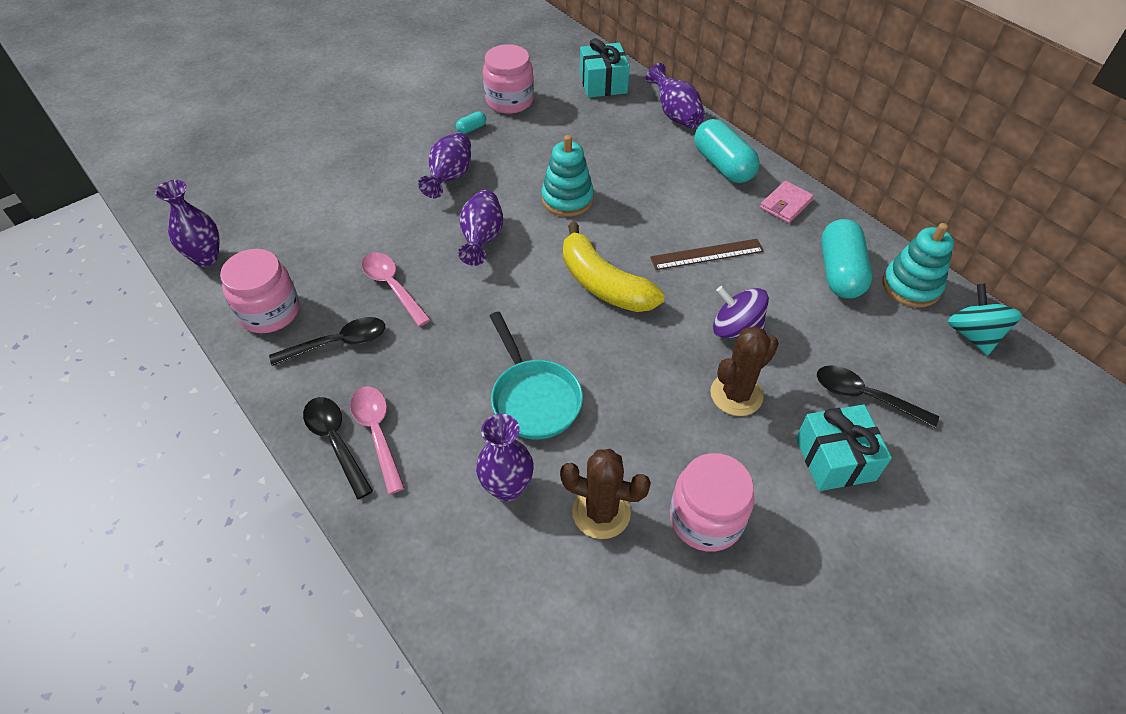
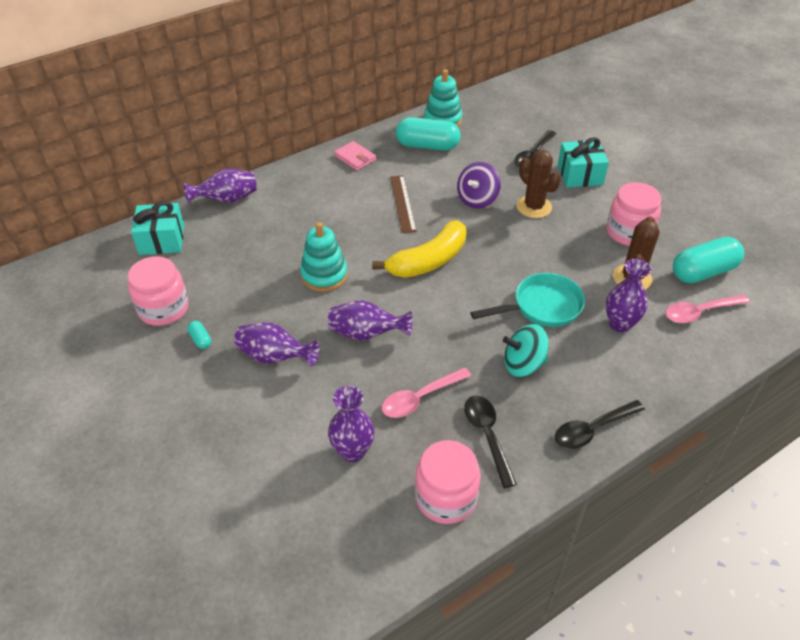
camera: 85 degrees left, 5 degrees down
purple vase [155,180,220,267] -> purple vase moved to [328,386,375,462]
pink spoon [350,386,405,494] -> pink spoon moved to [665,295,750,323]
turquoise capsule [694,119,760,183] -> turquoise capsule moved to [673,237,744,283]
turquoise spinning top [948,284,1022,355] -> turquoise spinning top moved to [503,324,548,377]

